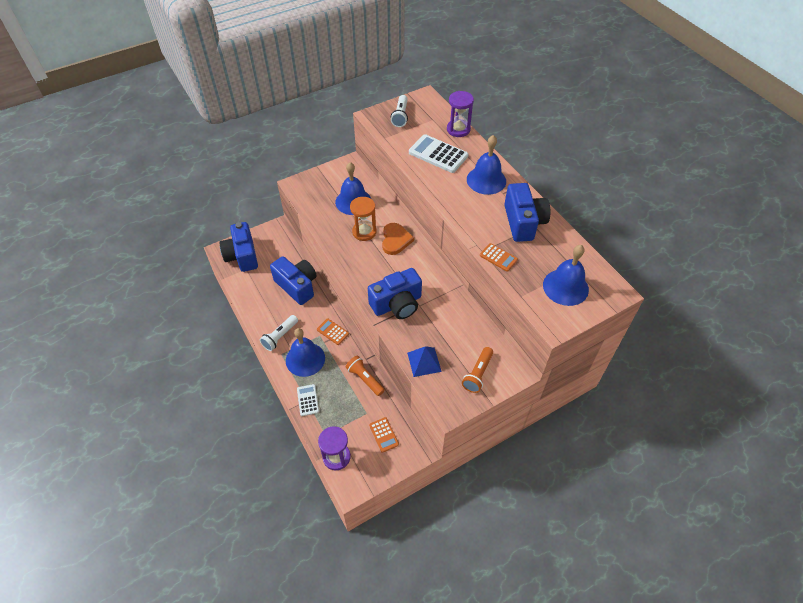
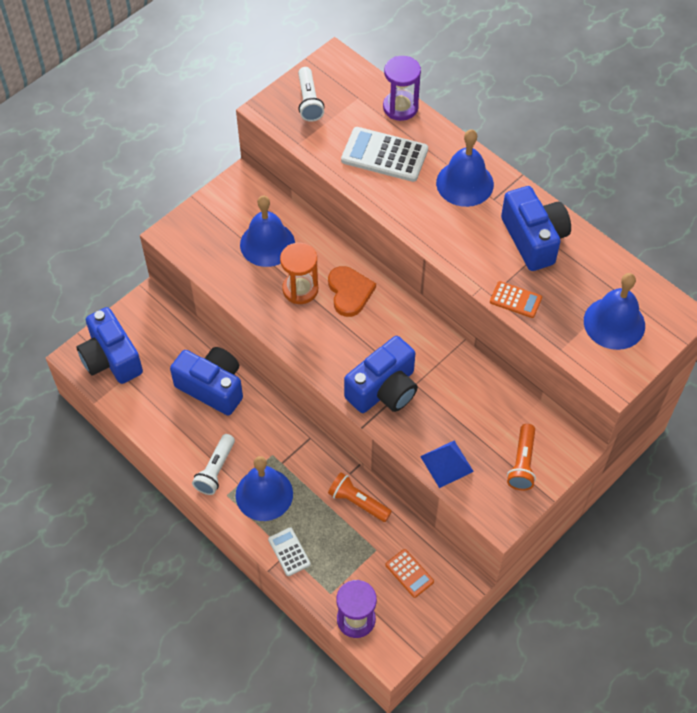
camera: 15 degrees left, 5 degrees up
orange calculator [317,318,349,345] -> none

